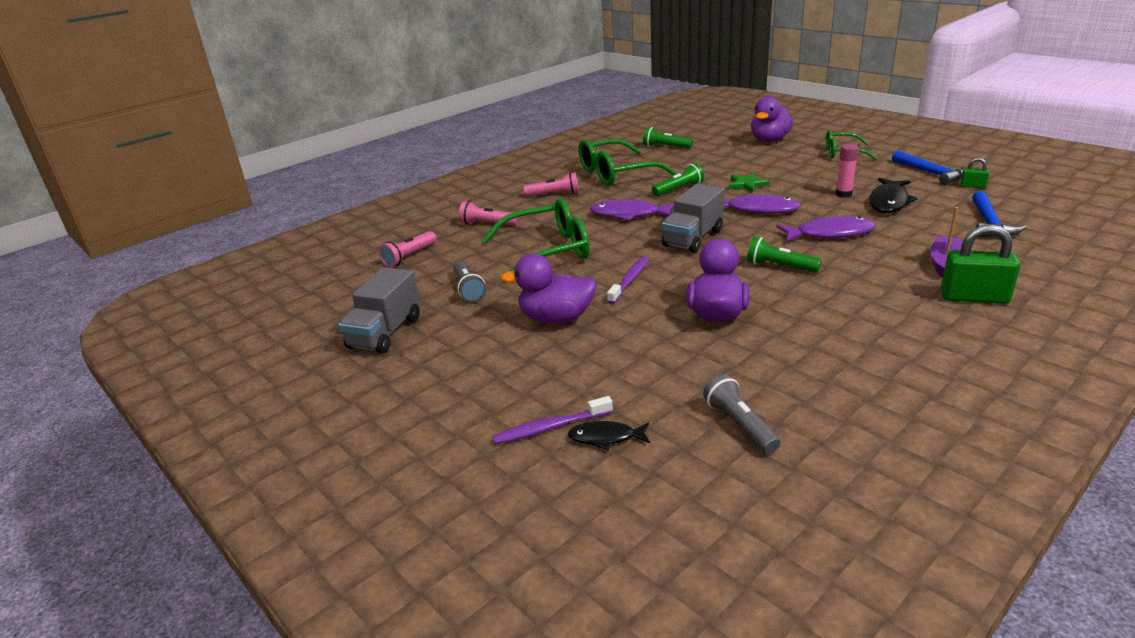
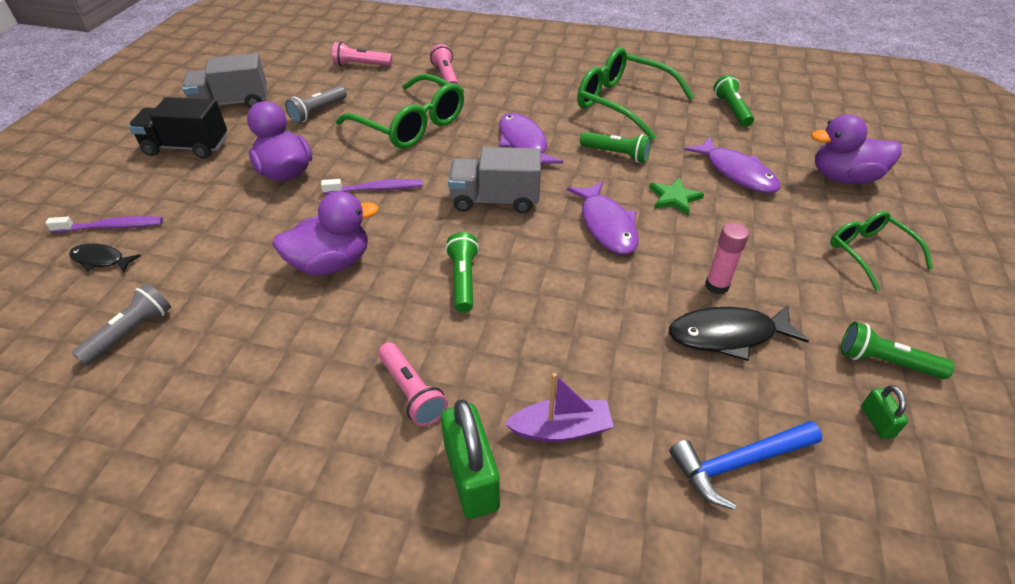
camera: 55 degrees right, 15 degrees up
purple toothbrush [492,396,613,445] -> purple toothbrush turned 135 degrees clockwise [45,216,163,233]
pink flashlight [523,172,579,196] -> pink flashlight moved to [378,342,448,426]
black fish [568,421,650,450] -> black fish turned 45 degrees counterclockwise [69,244,141,273]
purple fish [777,216,876,242] -> purple fish moved to [684,137,781,193]
blue hammer [892,151,966,185] -> green flashlight [841,322,954,379]
none -> black truck [128,97,227,159]

